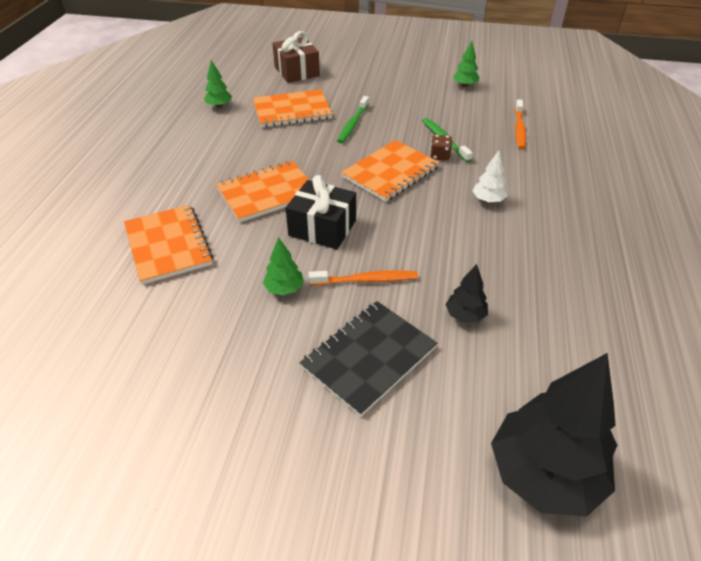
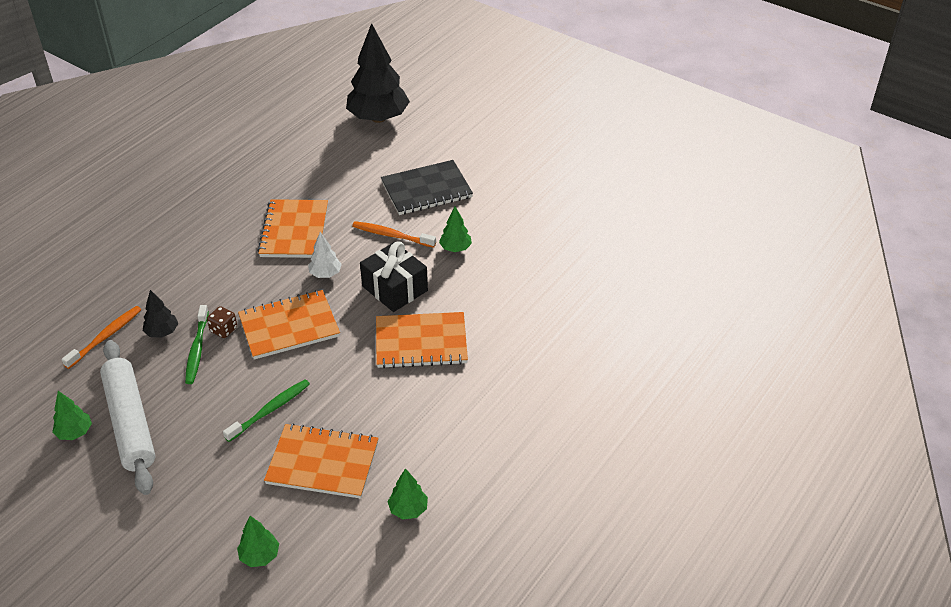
camera: 155 degrees left, 0 degrees up
orange notebook [124,205,213,285] -> orange notebook moved to [257,199,328,258]
brown gift [272,31,320,83] -> green tree [237,516,279,567]
black tree [446,264,488,323] -> black tree moved to [143,290,178,338]
white tree [473,151,507,203] -> white tree moved to [308,232,342,278]
none -> white rolling pin [100,340,155,495]

